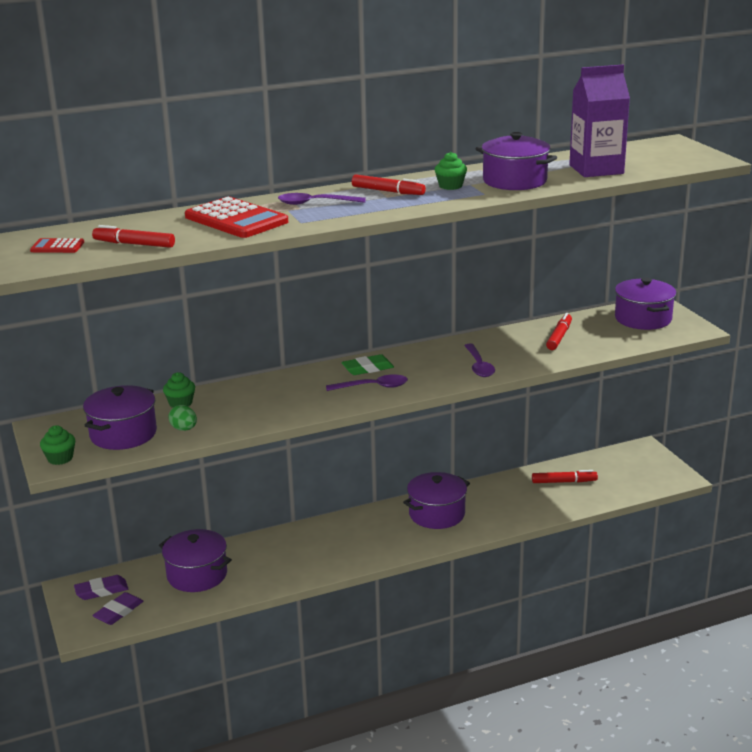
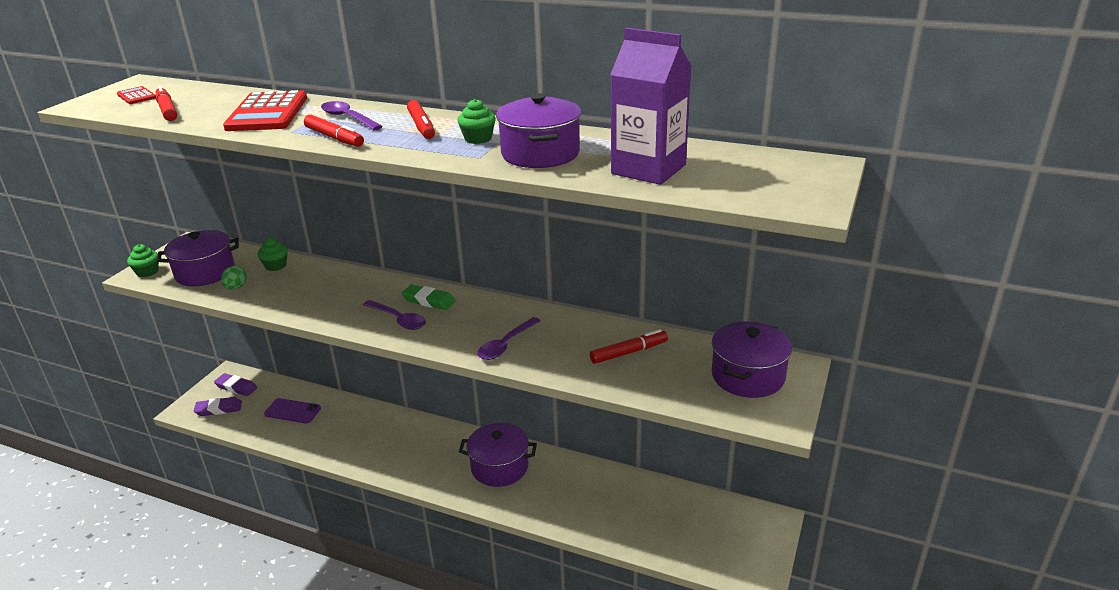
camera: 45 degrees right, 5 degrees up
purple pot [159,529,232,592] -> purple phone [264,398,321,423]
red marker [532,470,598,483] -> red marker moved to [304,115,364,147]

